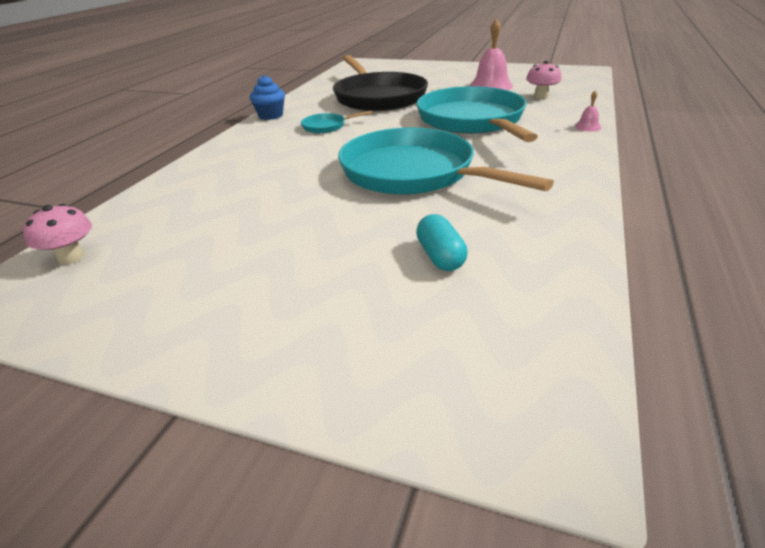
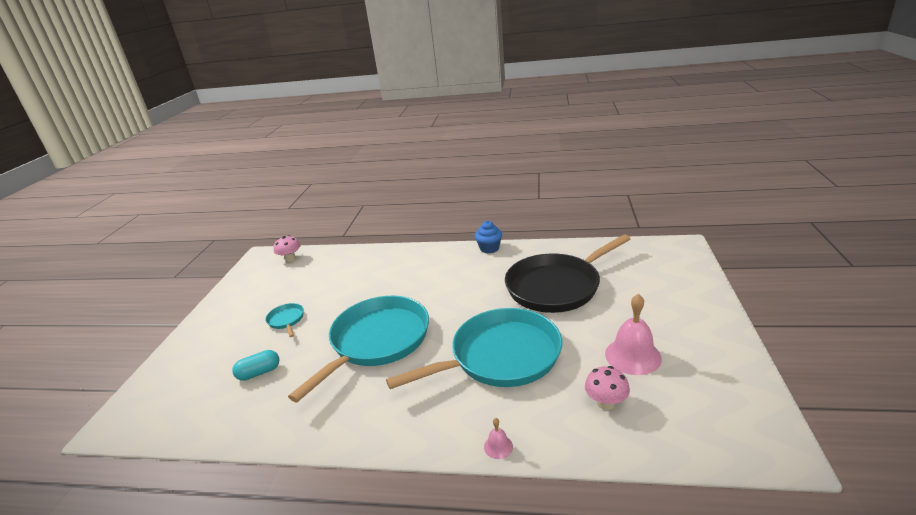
camera: 80 degrees right, 5 degrees down
turquoise pan [301,111,372,133] -> turquoise pan moved to [265,303,304,337]

